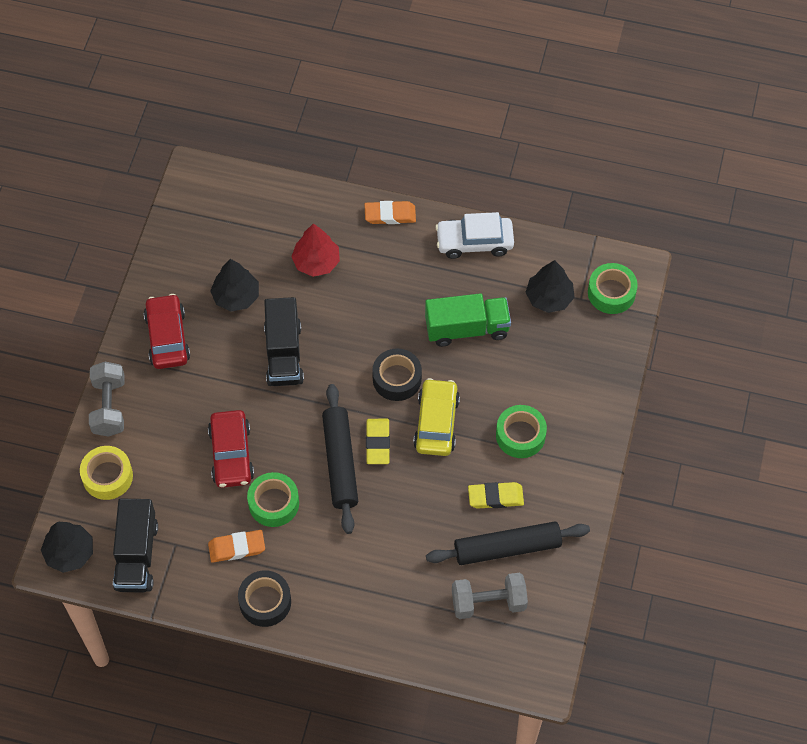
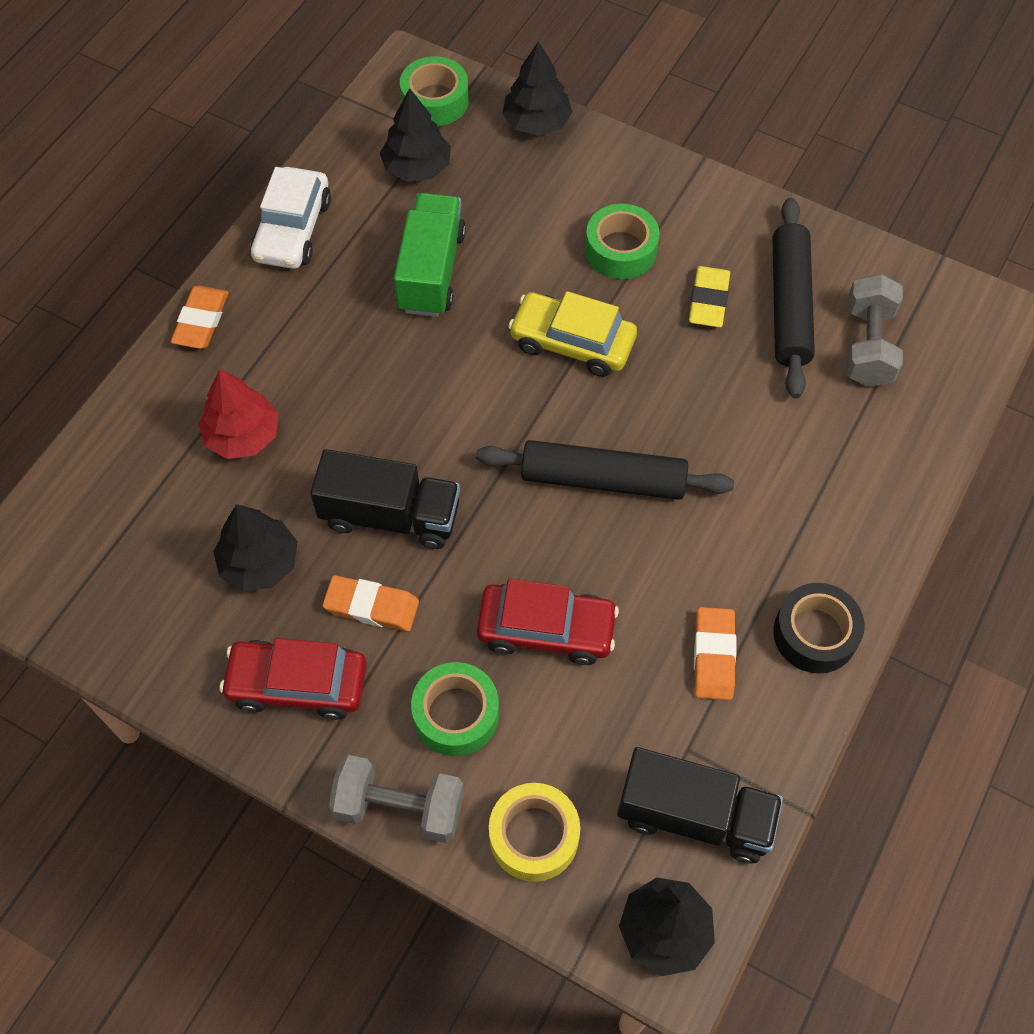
camera: 75 degrees left, 0 degrees up
green tape [247,472,299,527] -> green tape moved to [411,662,499,756]
yellow eraser [366,419,390,464] -> none
black tape [372,349,422,401] -> none
none -> orange eraser [323,575,419,631]
none -> black tree [502,41,573,136]

